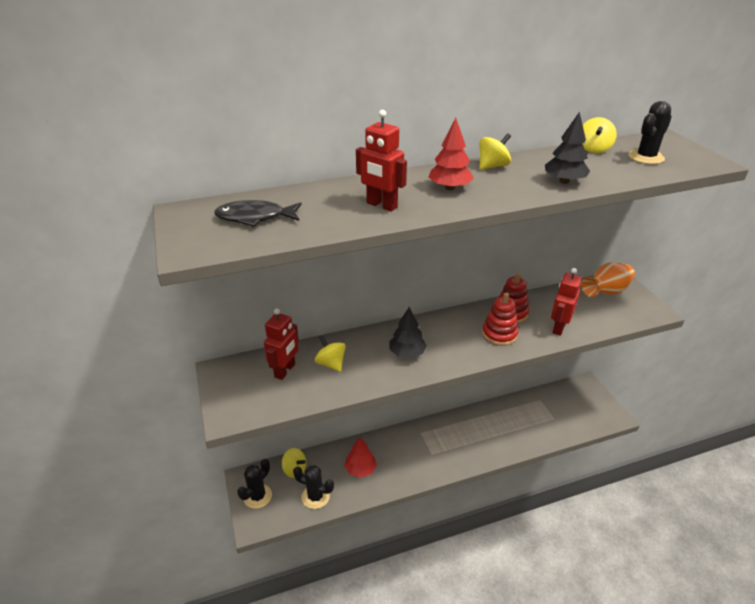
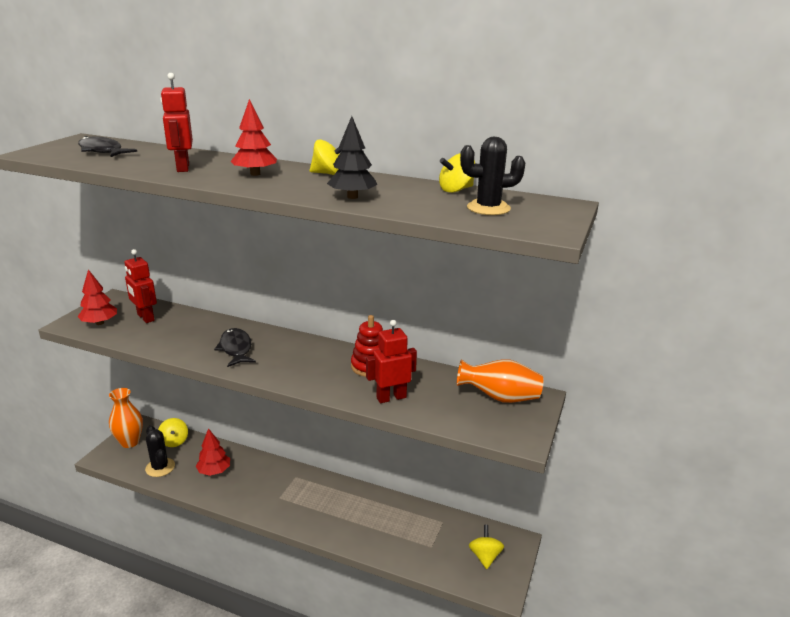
camera: 40 degrees right, 10 degrees down
black cactus [237,459,272,509] -> orange vase [109,388,143,448]
red robot [264,308,299,380] -> red robot turned 75 degrees clockwise [124,249,157,323]
yellow spinning top [315,335,346,372] -> yellow spinning top moved to [469,525,504,569]
black tree [389,307,427,358] -> black fish [214,328,256,367]
red stacking toy [482,292,519,346] -> none
none -> red tree [77,270,117,325]

